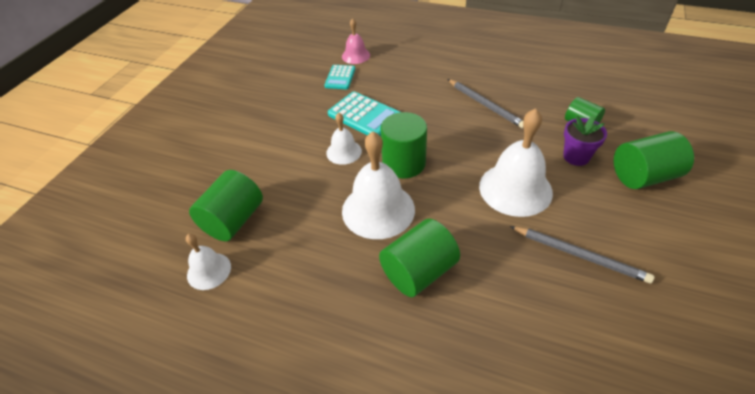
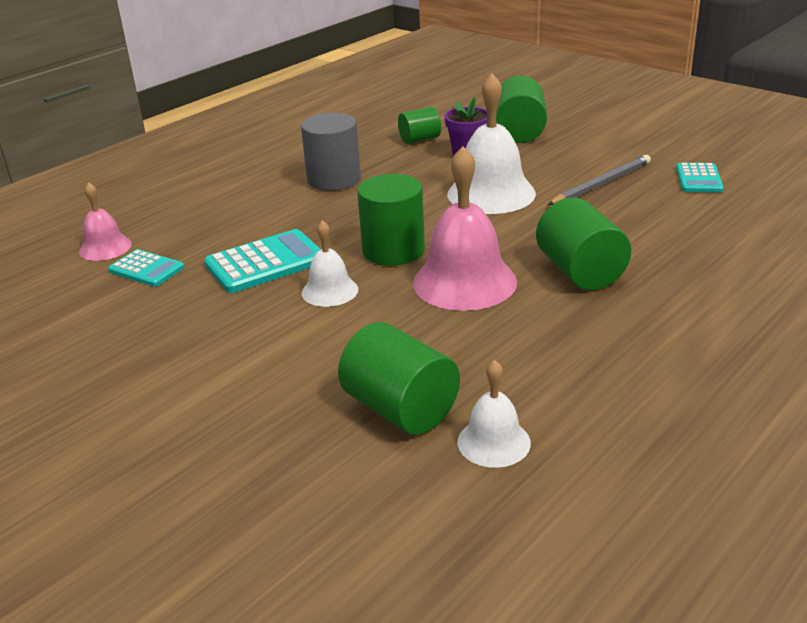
camera: 70 degrees left, 15 degrees down
white bell [342,131,415,239] -> pink bell [413,146,517,311]
grey pencil [447,79,524,129] -> grey cylinder [301,113,361,191]
none -> turquoise calculator [676,163,724,192]

